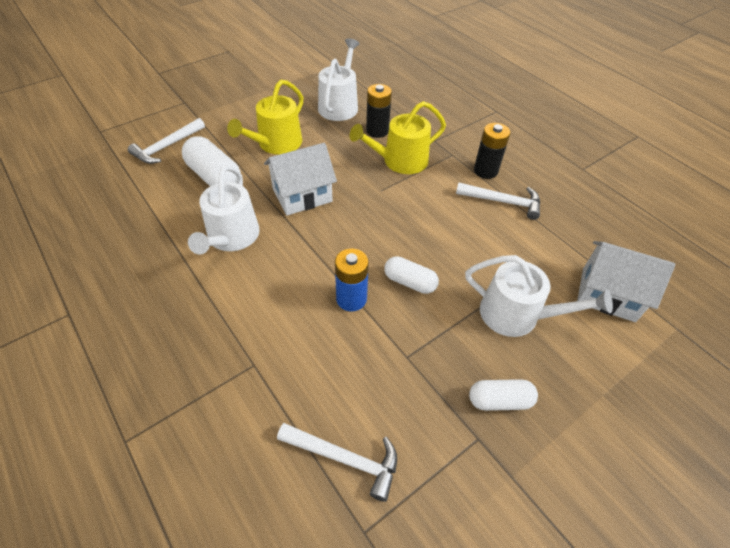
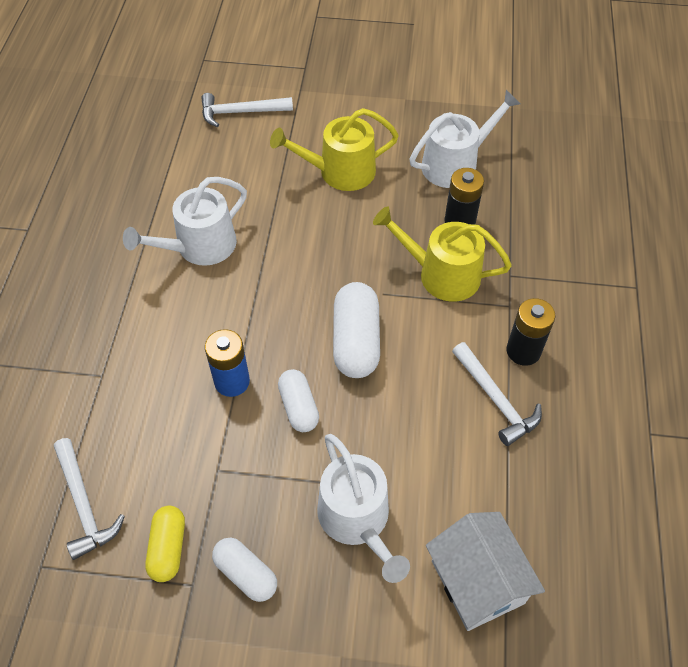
camera: 45 degrees right, 5 degrees up
white capsule [182,137,241,186] -> white capsule moved to [333,282,380,378]
white house [264,143,337,216] -> none
none -> yellow capsule [145,506,185,582]

